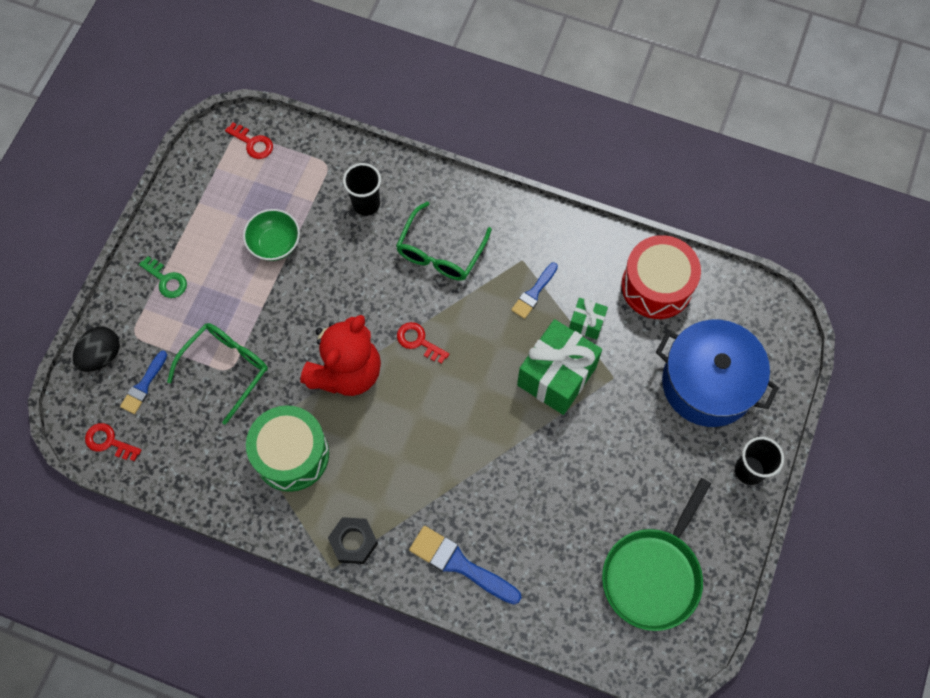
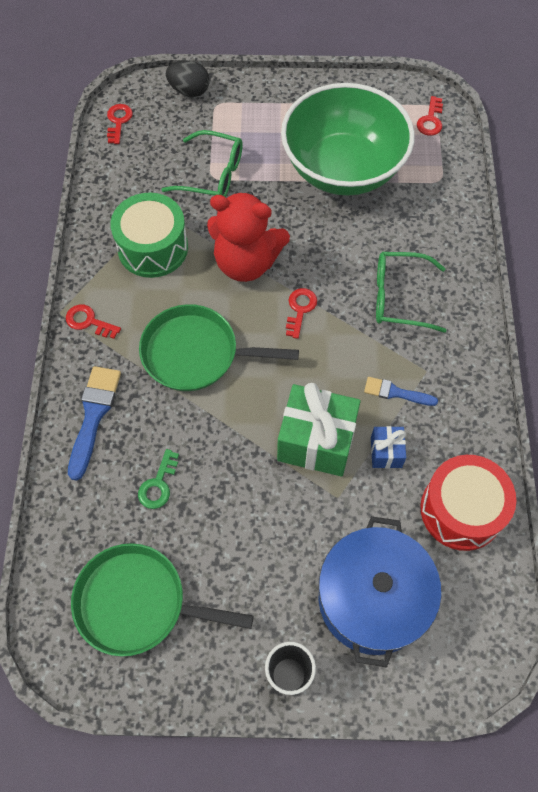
camera: 70 degrees right, 5 degrees down
blue brush [120,351,167,414] -> none
green key [139,256,187,298] -> green key moved to [138,449,179,509]
green bowl [243,209,300,261] -> green bowl [281,83,415,196], size x2.38
black nut [328,517,378,564] -> red key [66,304,121,339]
black cup [343,163,381,216] -> none
green gift [569,298,608,340] -> blue gift [371,426,406,468]
none -> green pan [139,304,299,391]

